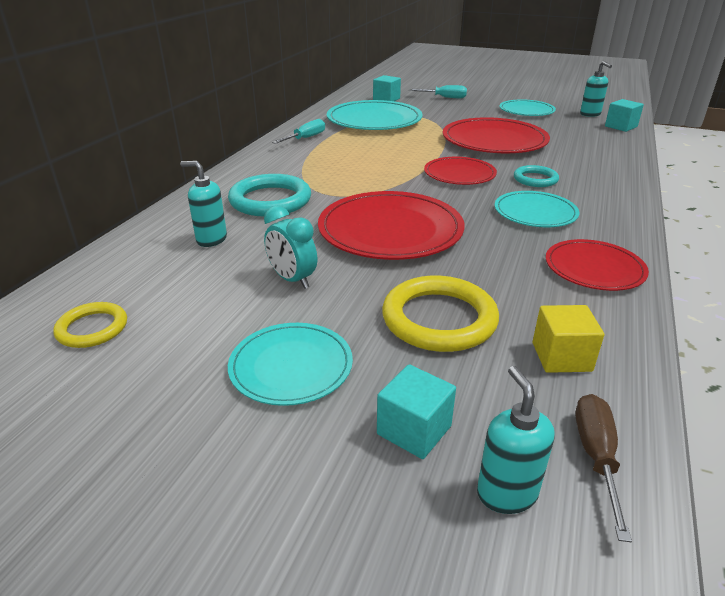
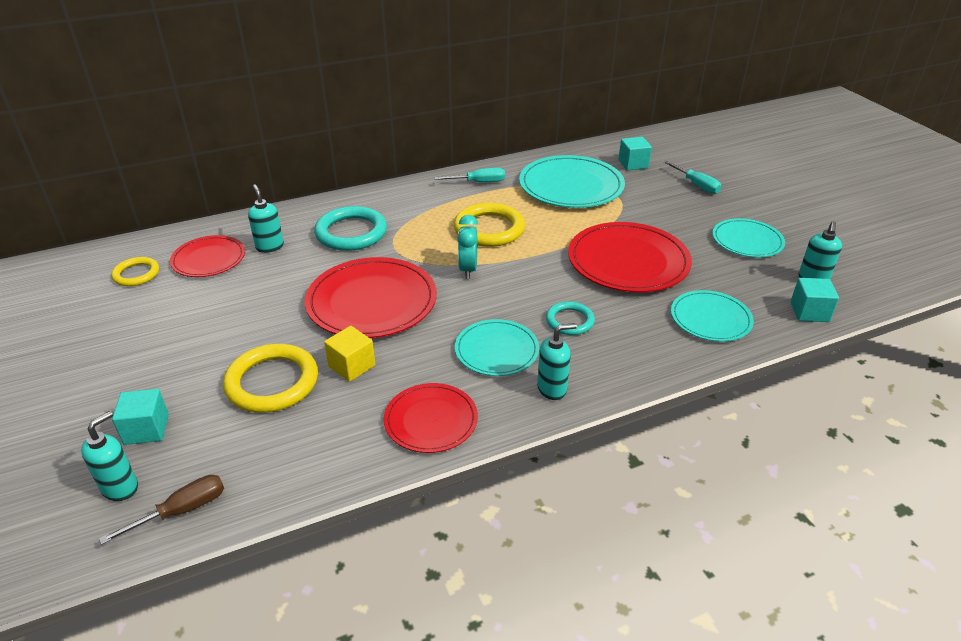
camera: 45 degrees right, 5 degrees up
turquoise plate [228,323,353,406] -> turquoise plate moved to [671,290,754,342]
turquoise clock [264,206,317,289] -> turquoise clock moved to [457,215,478,279]
red plate [424,157,497,185] -> red plate moved to [170,235,245,277]
yellow cube [533,305,604,373] -> yellow cube moved to [324,326,375,382]
none -> yellow ring [454,203,525,247]
none -> turquoise soap dispenser [537,323,577,400]

